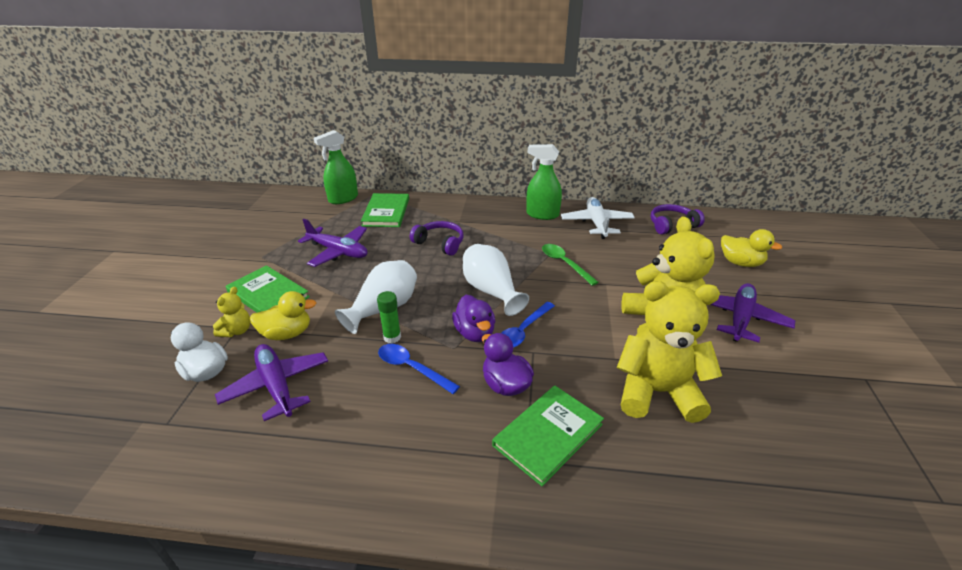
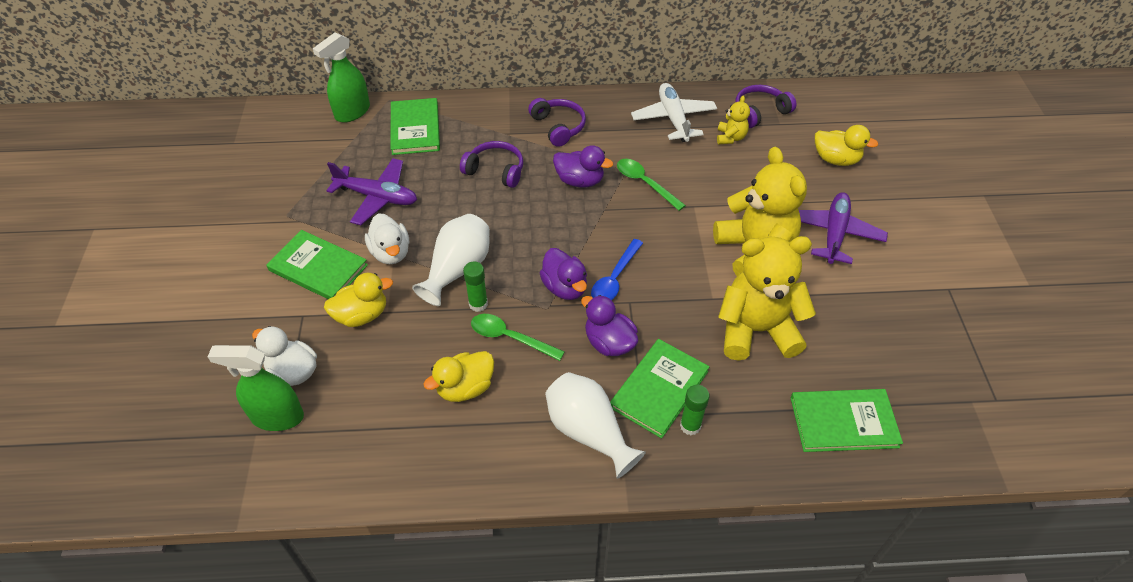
camera: 10 degrees left, 15 degrees up
yellow teddy bear [213,287,250,337] -> yellow teddy bear moved to [717,96,750,144]
purple plane [215,344,328,421] -> none
blue spoon [378,344,460,394] -> green spoon [471,314,565,361]
white vase [463,244,529,316] -> white vase moved to [545,372,646,479]
green spray bottle [526,144,562,220] -> green spray bottle moved to [208,345,304,431]
none -> white duck [365,213,409,264]
none -> yellow duck [424,351,494,402]
none -> purple headphones [528,98,586,147]
none -> purple duck [553,145,613,188]
none -> green glue stick [680,385,710,435]
none -> green book [791,389,903,452]

